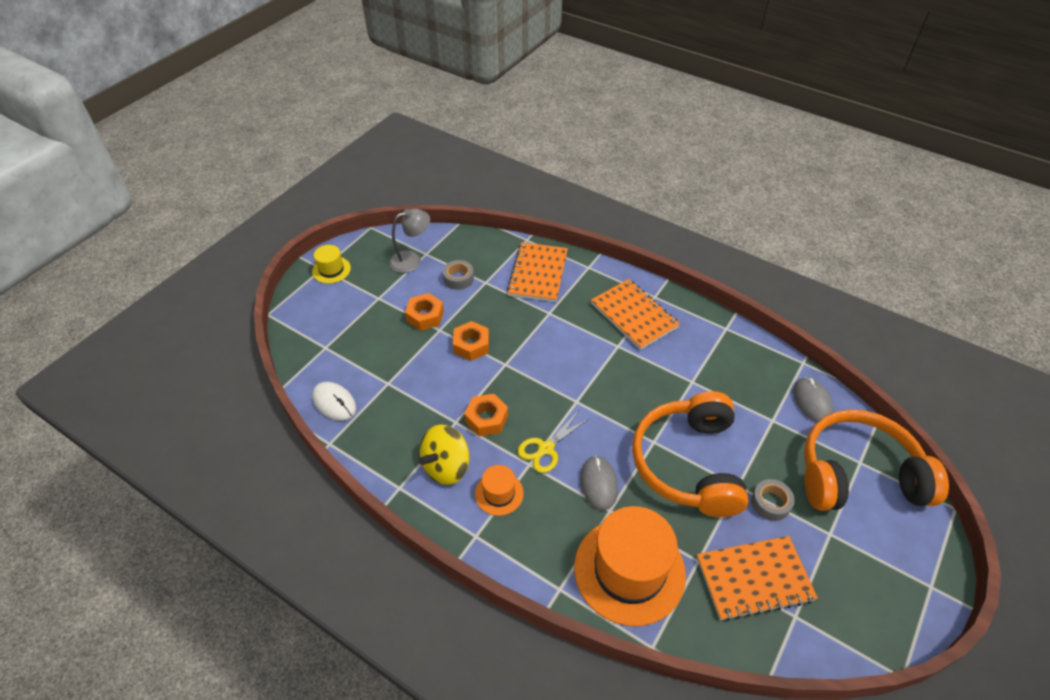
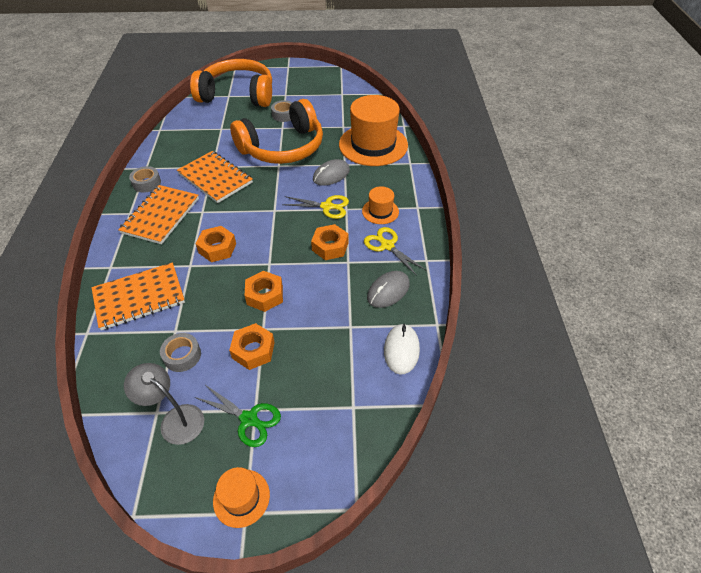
camera: 125 degrees left, 0 degrees up
yellow hat [312,245,351,284] -> orange hat [213,467,270,528]
yellow spinning top [418,424,469,485] -> yellow scissors [364,227,426,276]
orange notebook [697,536,818,621] -> orange notebook moved to [177,151,253,203]
grey mouse [793,377,834,422] -> grey mouse moved to [367,271,410,308]
orange headphones [804,410,949,511] -> orange headphones turned 135 degrees clockwise [190,59,272,107]
none -> grey tape [129,166,161,193]
none -> green scissors [195,385,281,447]
none -> orange nut [196,226,236,262]

